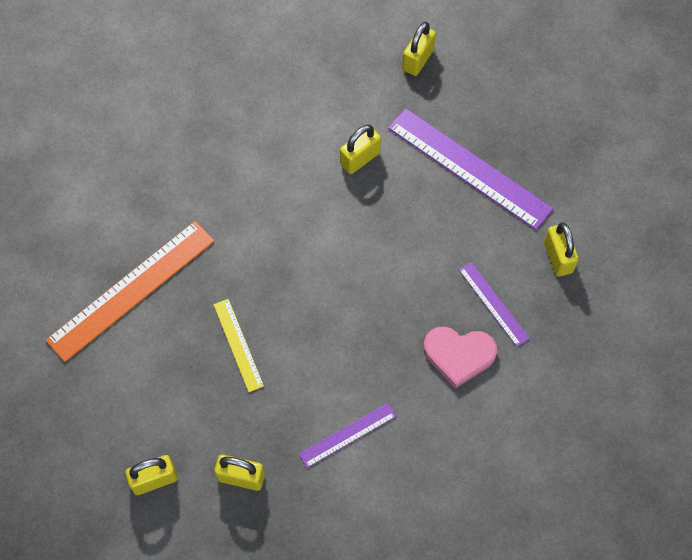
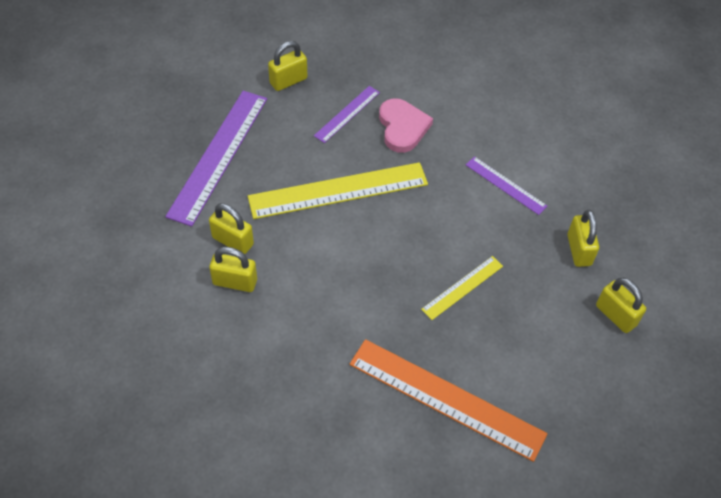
camera: 110 degrees left, 10 degrees down
yellow padlock [402,22,436,76] -> yellow padlock moved to [209,247,257,292]
none -> yellow ruler [248,162,428,219]

